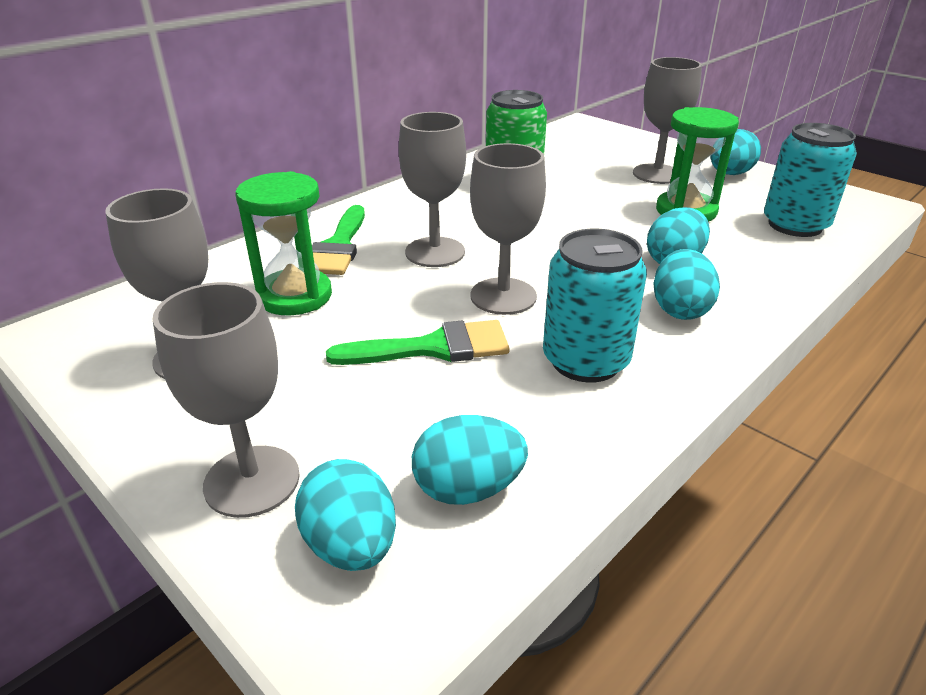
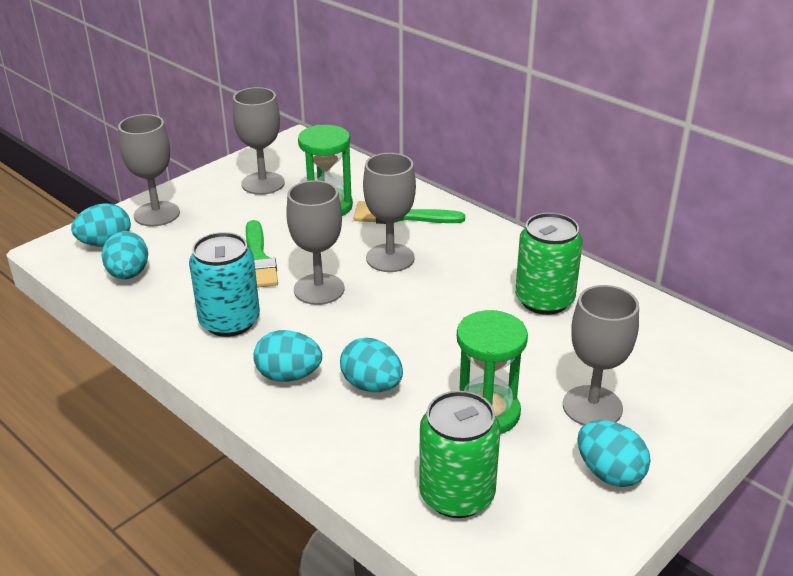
camera: 90 degrees right, 0 degrees up
turquoise can [764,123,857,237] -> green can [419,391,500,518]

